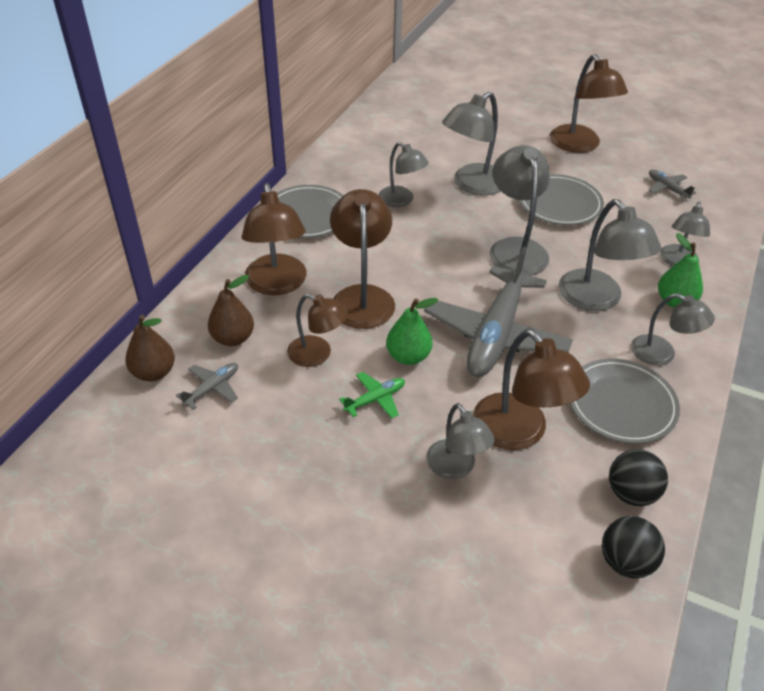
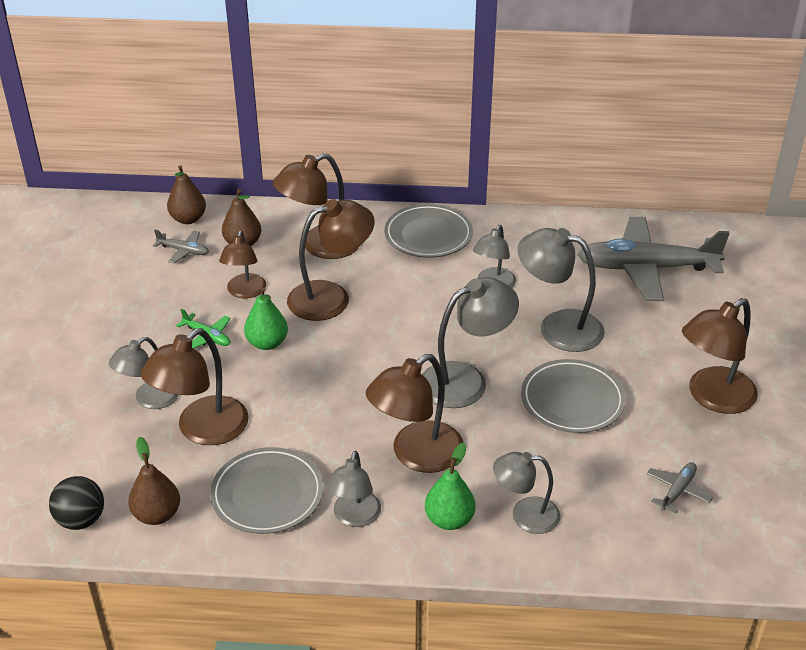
camera: 70 degrees right, 5 degrees down
grey plane [424,246,573,377] -> grey plane moved to [577,217,730,301]
grey lamp [558,199,662,311] -> brown lamp [366,354,463,473]
black ball [609,449,668,506] -> brown pear [129,437,180,525]

